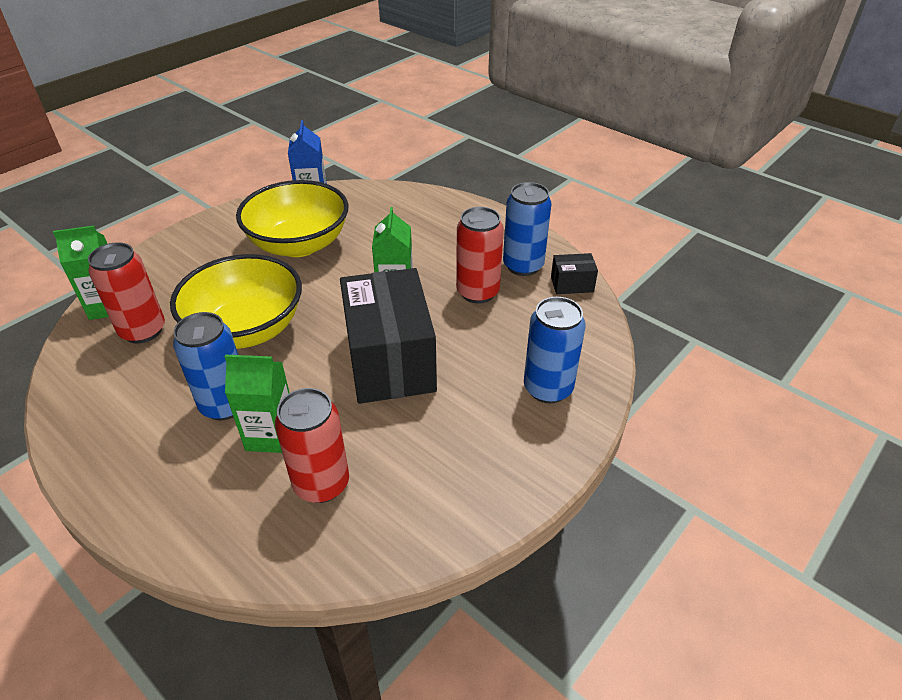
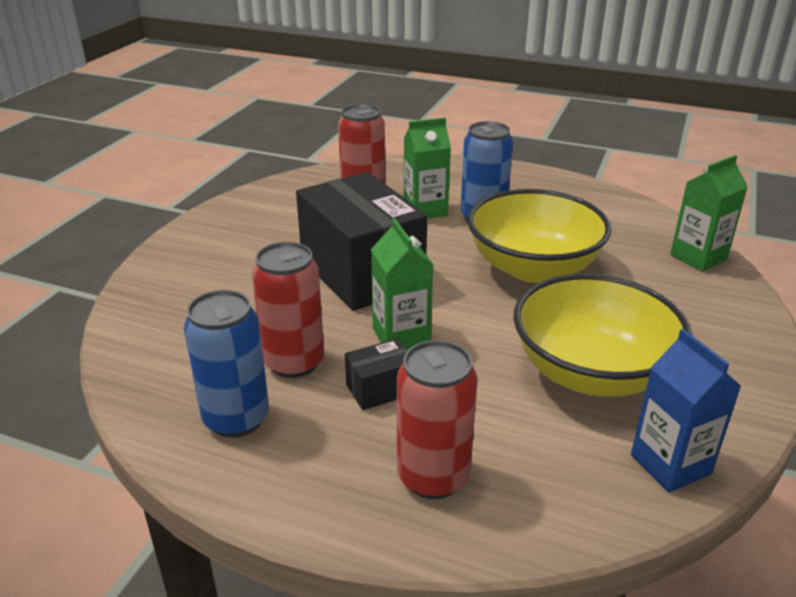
camera: 160 degrees right, 10 degrees down
red can [88,242,165,343] -> red can moved to [397,340,477,499]
blue can [524,297,585,404] -> none
black box [551,253,598,294] -> black box moved to [345,339,407,410]

